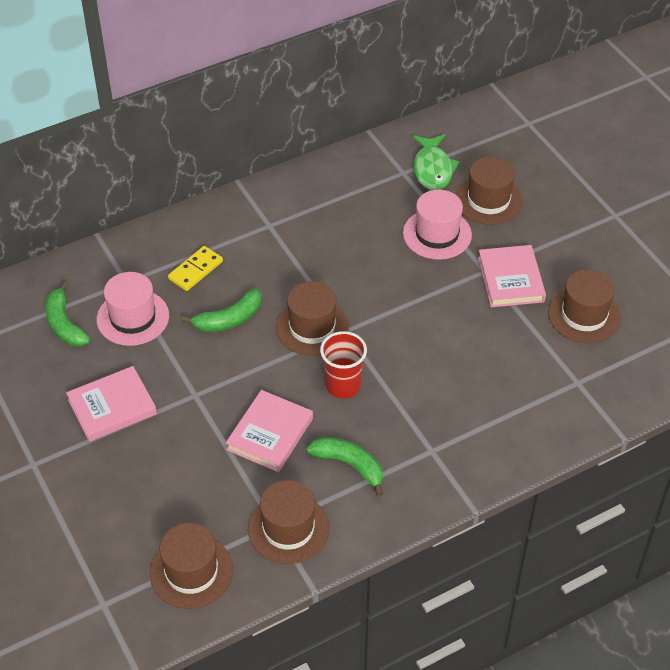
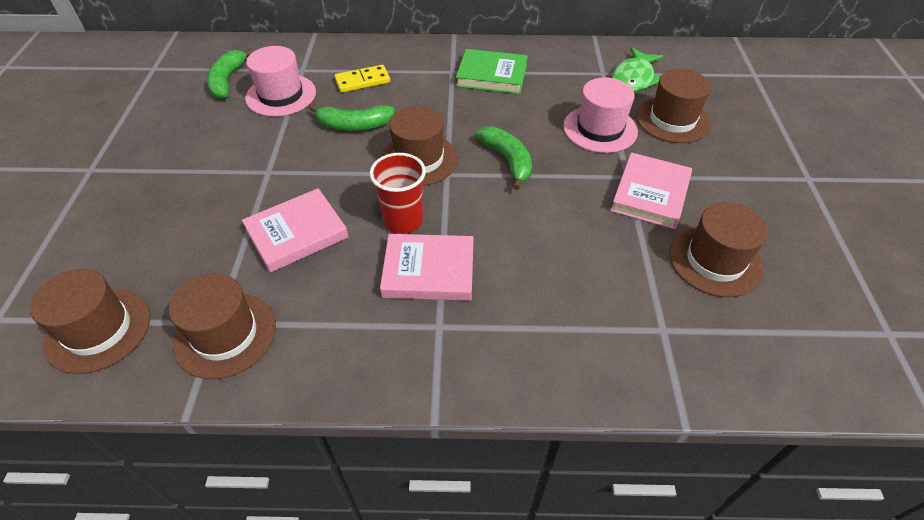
camera: 30 degrees right, 0 degrees up
pink book [66,366,157,442] -> pink book moved to [380,234,474,301]
green banana [306,437,383,496] -> green banana moved to [476,126,532,190]
none -> green book [456,49,528,94]

